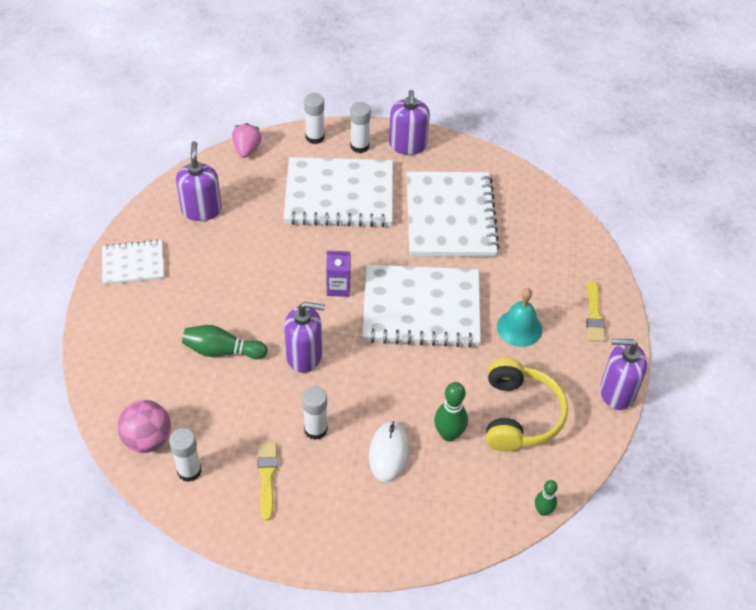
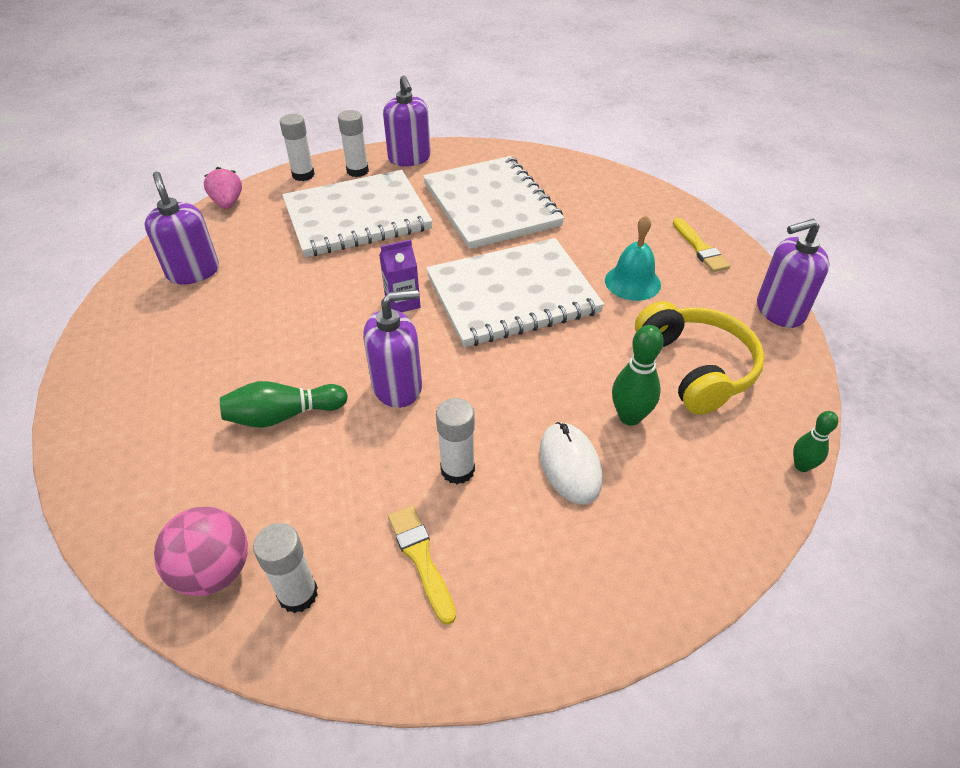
camera: 20 degrees left, 5 degrees down
white notebook [102,240,164,285] -> none

